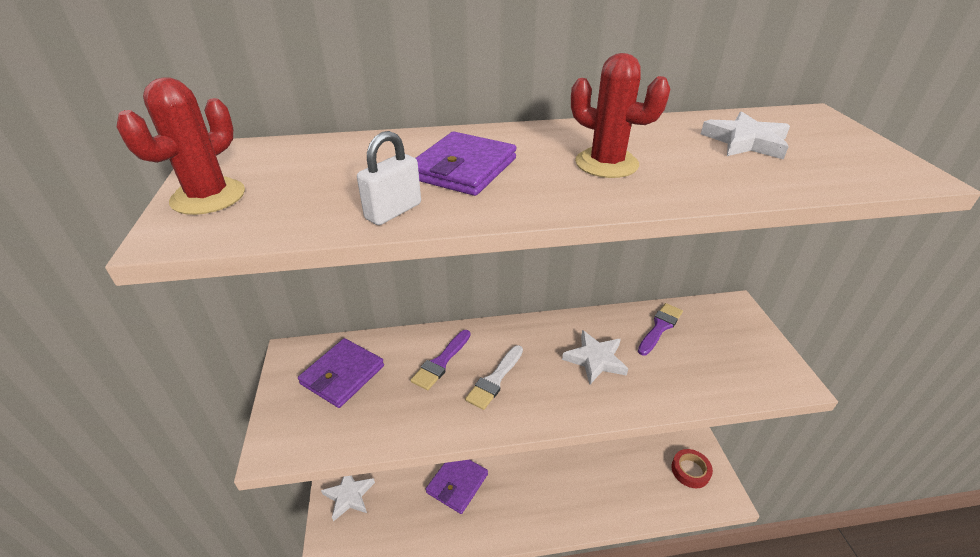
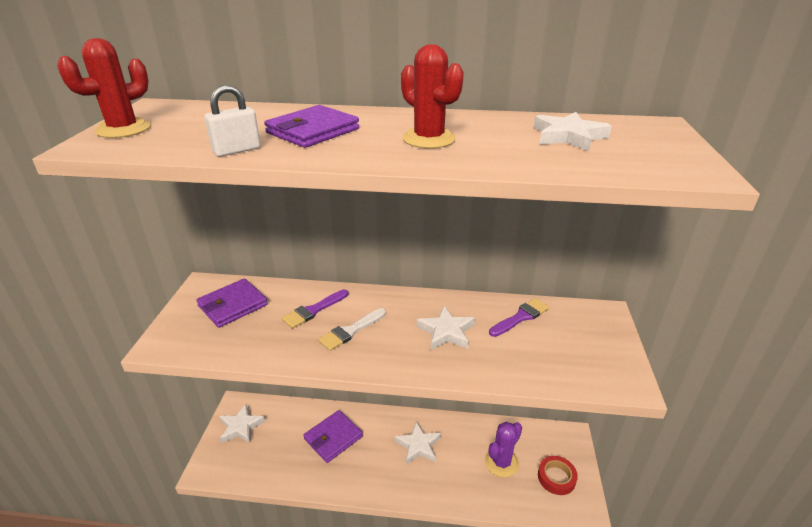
camera: 15 degrees right, 5 degrees down
none -> white star [395,421,441,464]
none -> purple cactus [485,422,522,478]

